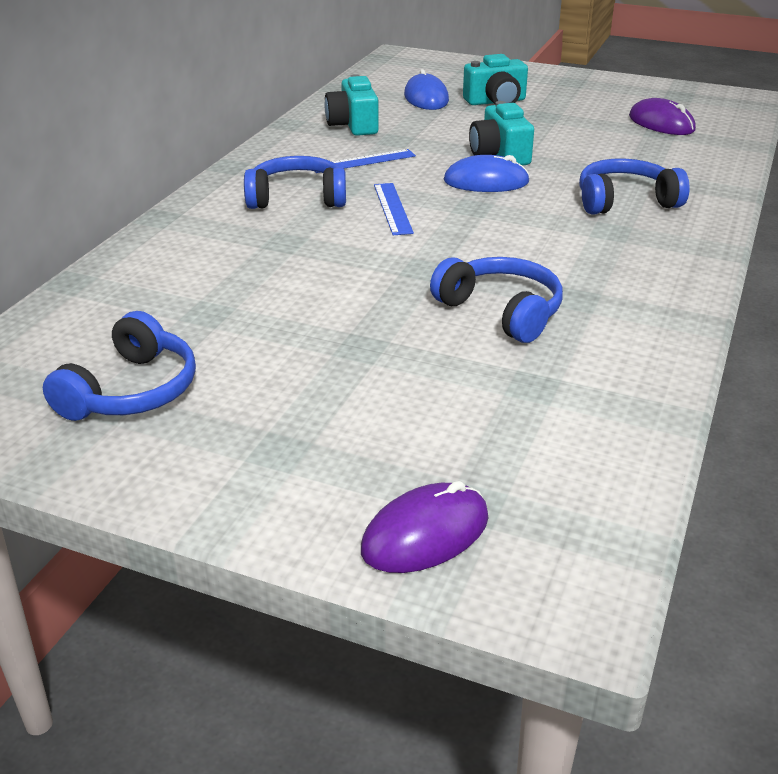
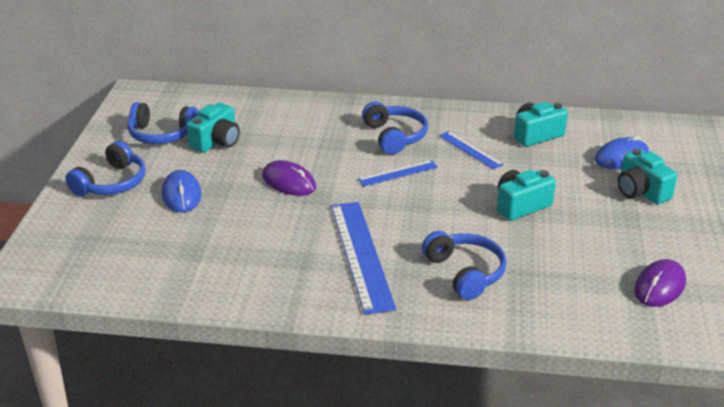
camera: 75 degrees right, 0 degrees up
purple mouse [361,481,489,573] -> purple mouse moved to [262,160,316,196]
blue headphones [430,257,563,343] -> blue headphones moved to [65,141,146,196]
blue mouse [444,155,530,192] -> blue mouse moved to [162,170,202,213]
none -> turquoise camera [187,103,240,153]
none -> blue ruler [331,202,396,315]

